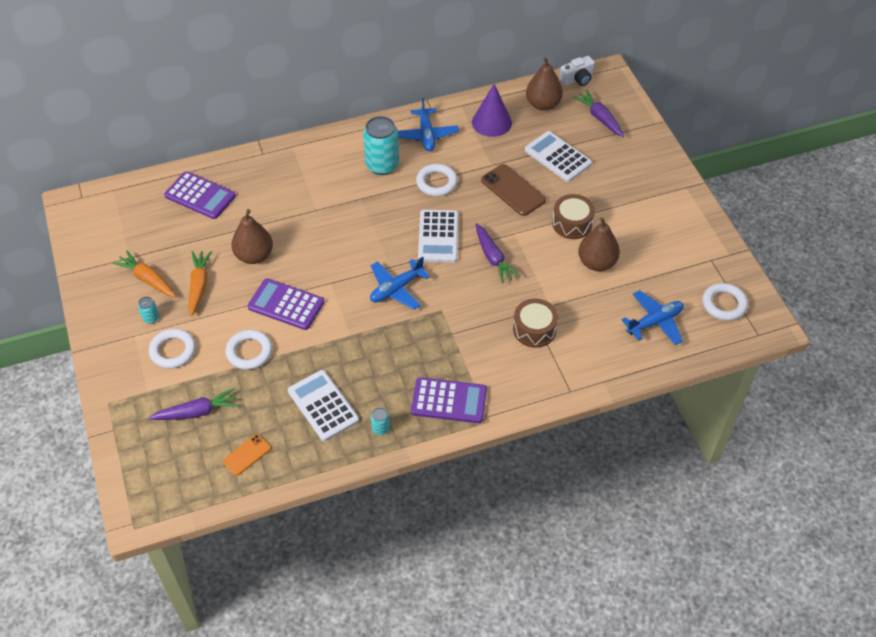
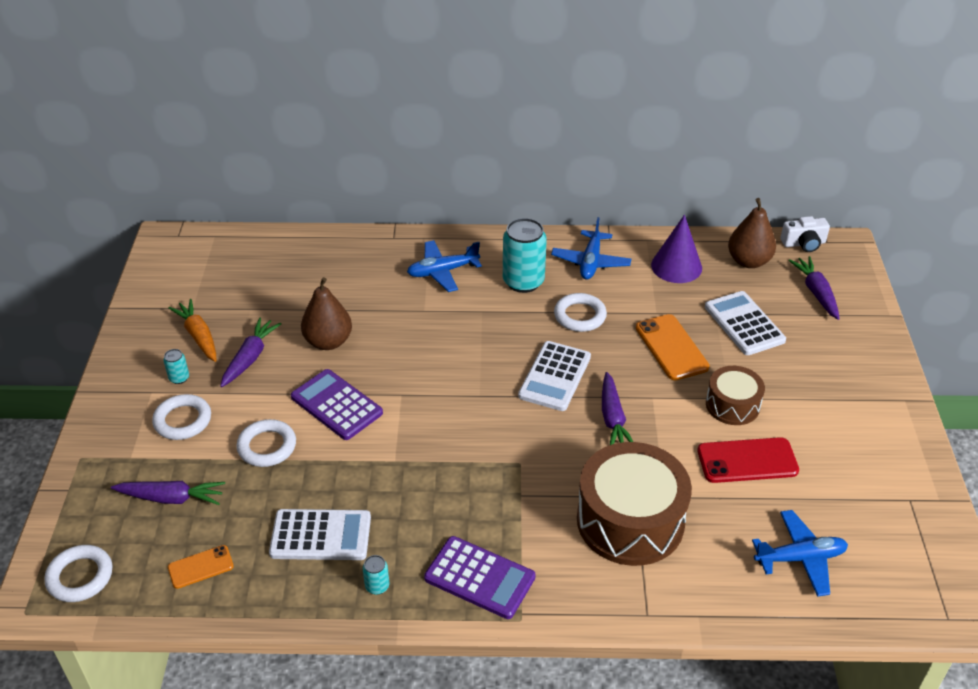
camera: 20 degrees right, 10 degrees down
purple calculator [164,171,236,219] -> none
orange carrot [188,251,212,316] -> purple carrot [220,317,281,387]
white calculator [288,370,359,441] -> white calculator turned 105 degrees clockwise [269,509,371,560]
blue plane [370,256,430,310] -> blue plane moved to [407,240,482,292]
brown phone [481,164,546,216] -> orange phone [636,314,709,380]
brown drum [513,299,558,348] -> brown drum [577,442,692,566], size x1.81
brown pear [578,217,620,271] -> red phone [697,437,799,483]
white ring [702,283,748,321] -> white ring moved to [44,545,112,602]

